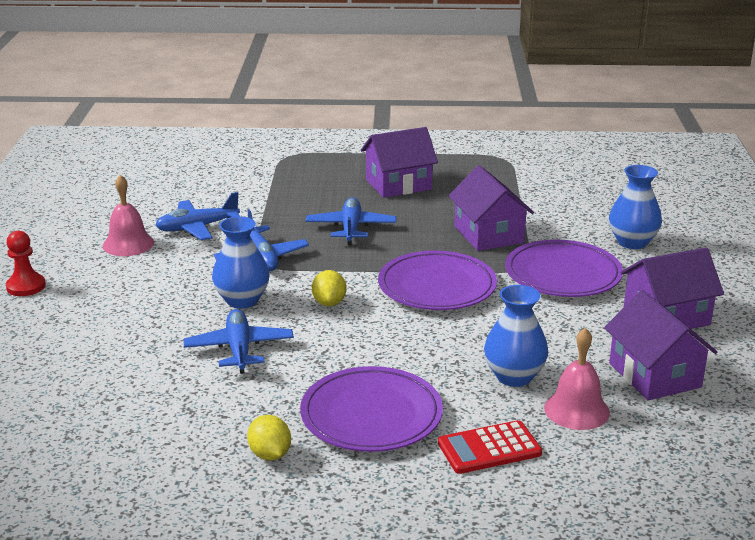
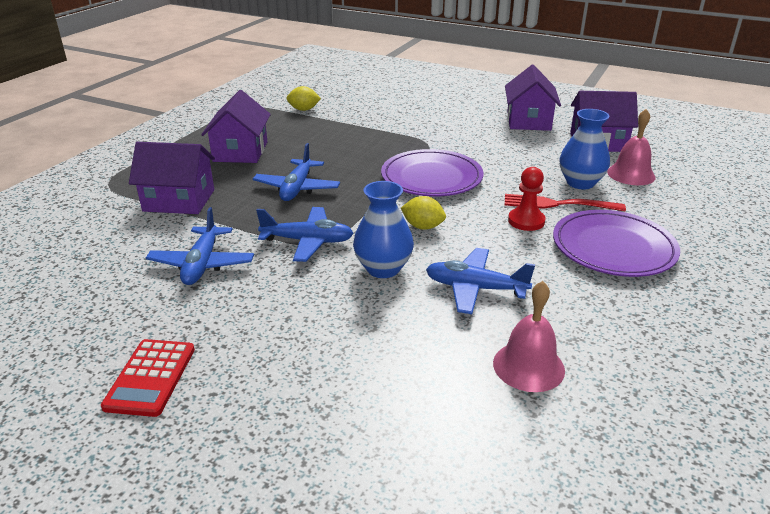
camera: 65 degrees left, 5 degrees up
red pawn [6,231,46,296] -> red pawn moved to [508,167,546,231]
pink bell [103,175,154,256] -> pink bell moved to [493,281,565,392]
yellow lemon [247,415,291,461] -> yellow lemon moved to [286,86,321,111]
blue plane [306,197,396,245] -> blue plane turned 105 degrees counterclockwise [253,143,340,201]
red calculator [438,420,542,474] -> red calculator moved to [101,339,195,417]
purple house [448,165,534,251] -> purple house moved to [129,142,215,214]
purple plate [505,240,623,297] -> none
blue vase [609,165,662,249] -> none
none -> red fork [505,194,626,211]

